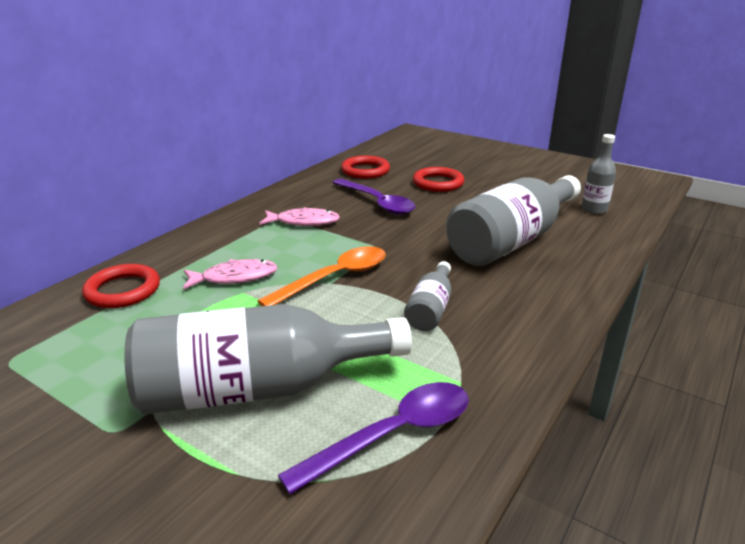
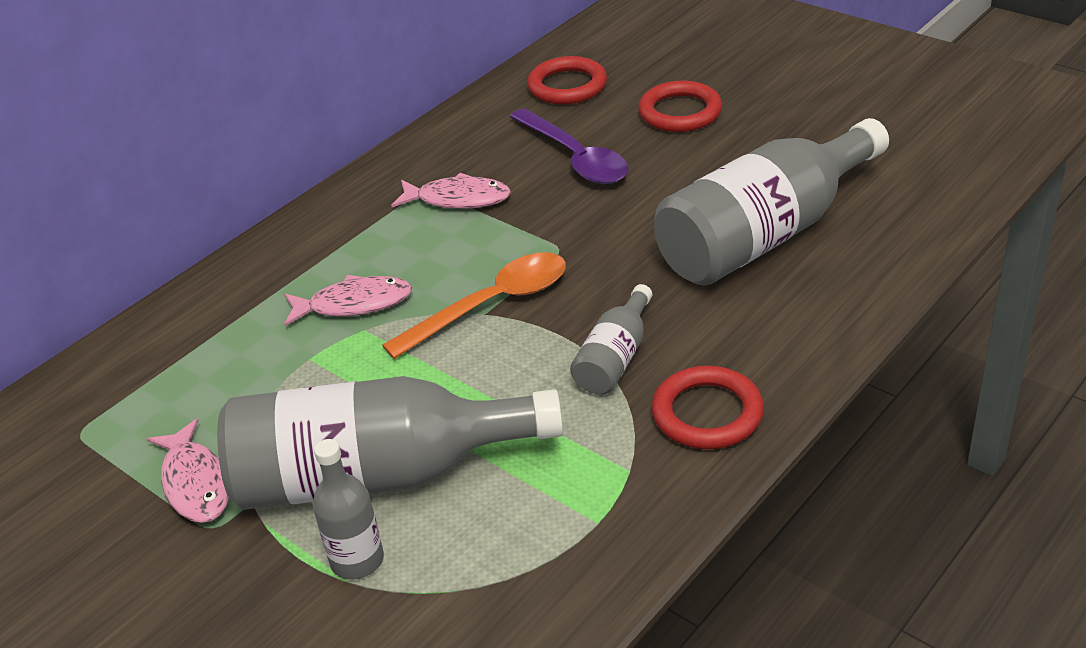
camera: 10 degrees right, 10 degrees up
red ring [82,264,160,308] -> red ring moved to [652,366,764,449]
purple spoon [278,382,469,494] -> none
grey bottle [581,134,616,214] -> grey bottle moved to [313,439,384,580]
none -> pink fish [146,419,229,523]

